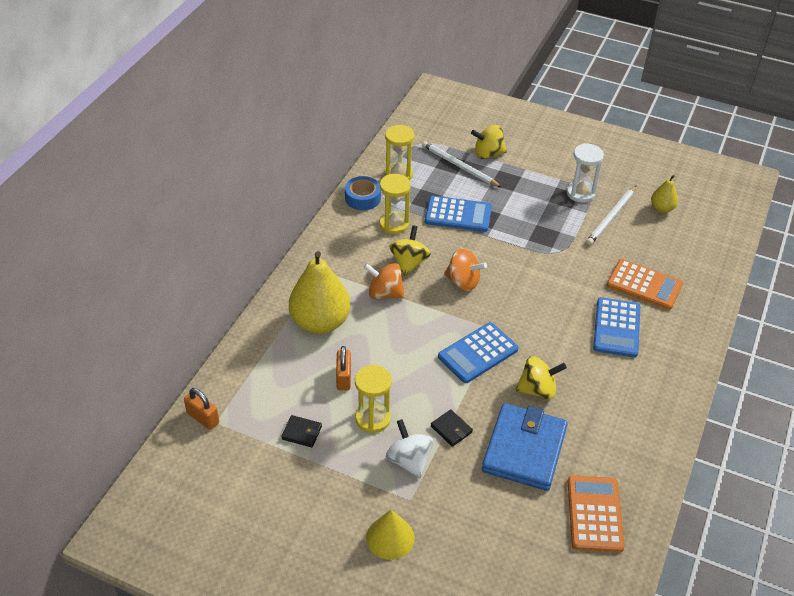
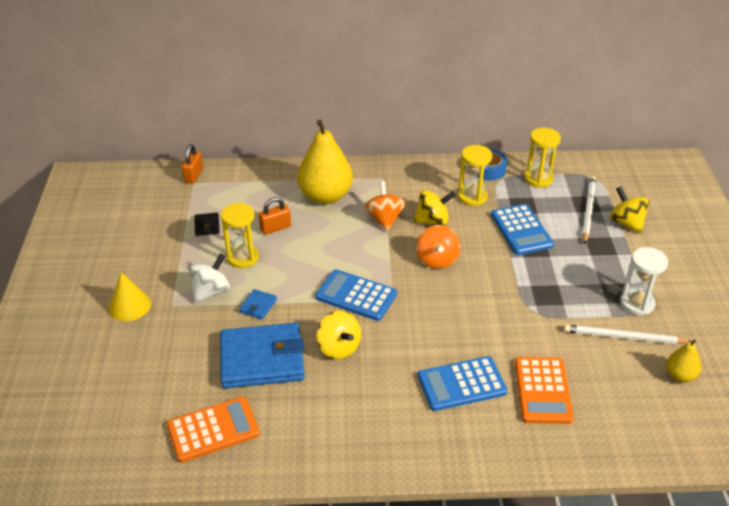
camera: 65 degrees right, 5 degrees down
black wallet [431,409,473,447] -> blue wallet [239,289,277,320]

